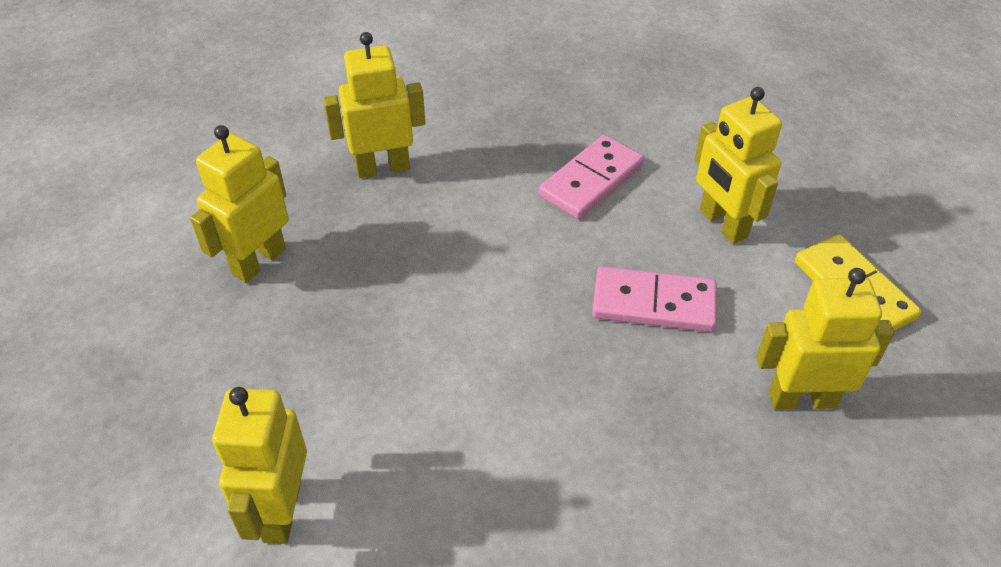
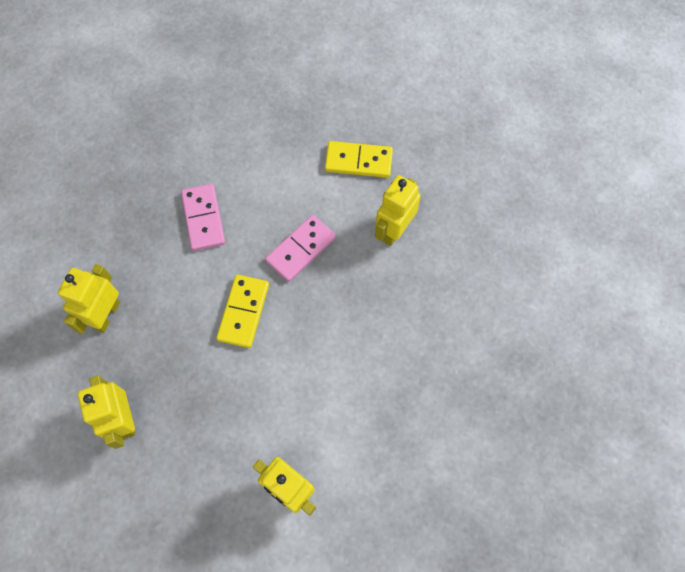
camera: 55 degrees left, 20 degrees up
yellow robot [695,87,782,244] -> none
none -> yellow domino [217,275,269,348]

